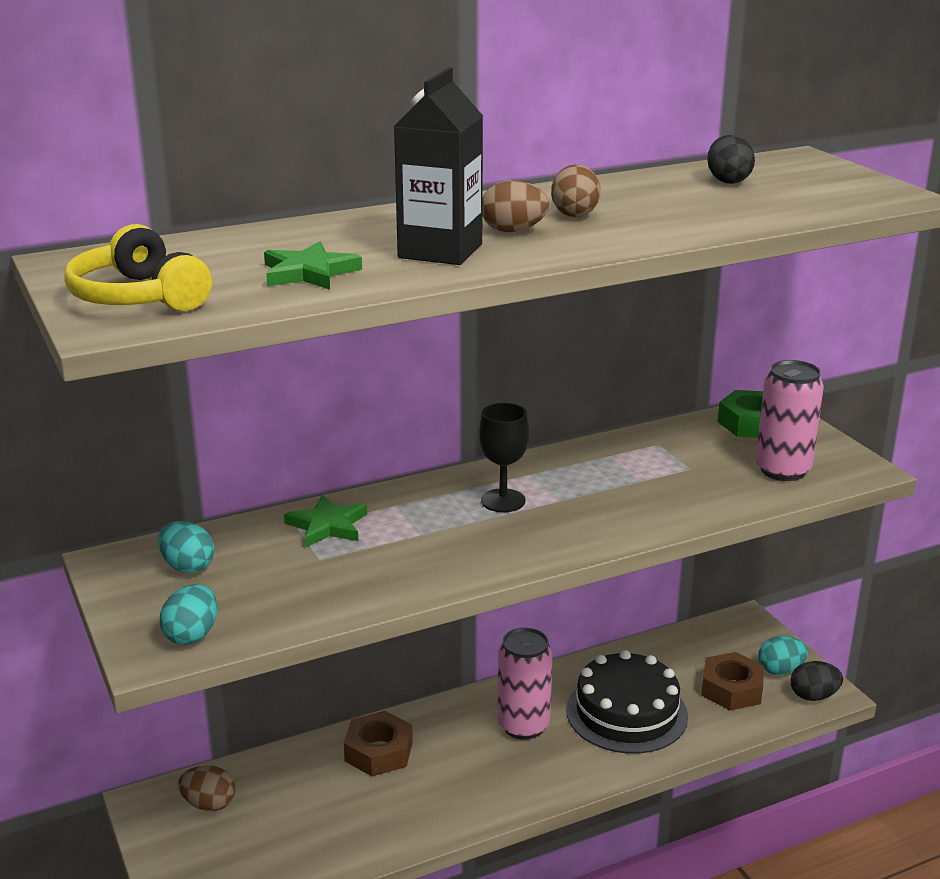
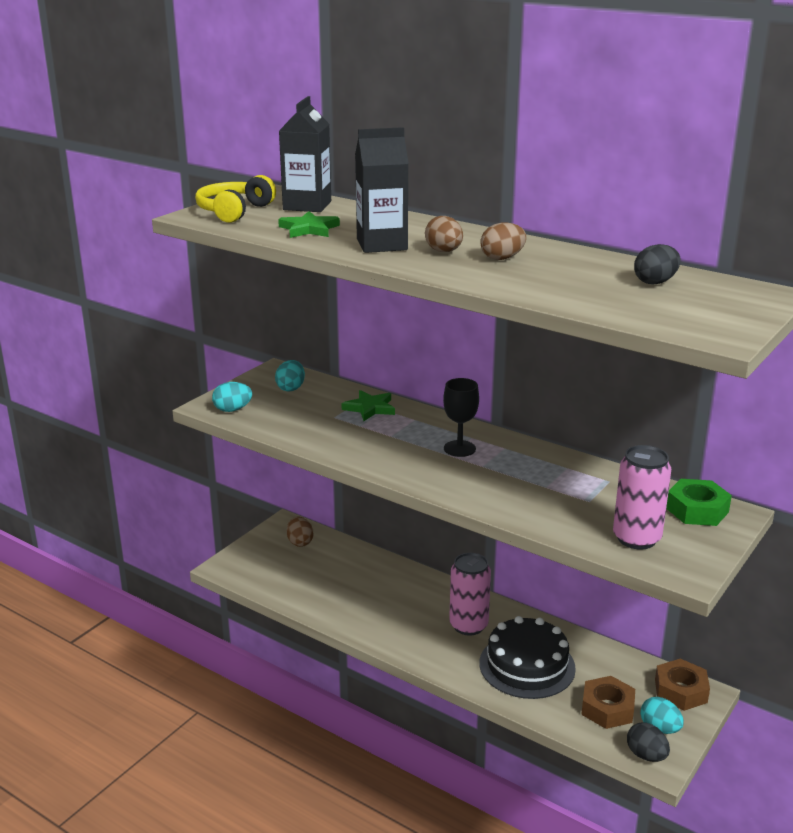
camera: 60 degrees right, 0 degrees up
brown nut [344,711,413,776] -> brown nut moved to [655,659,710,711]
none -> black carton [279,96,331,212]

